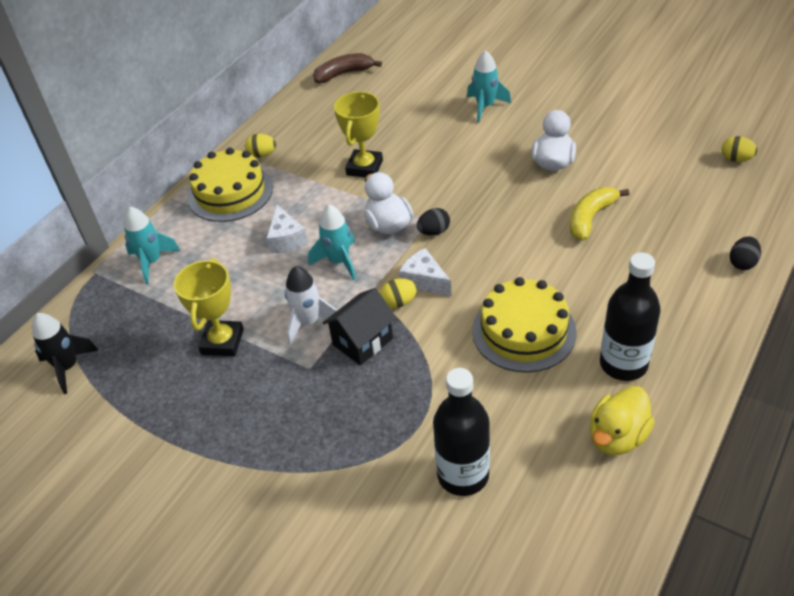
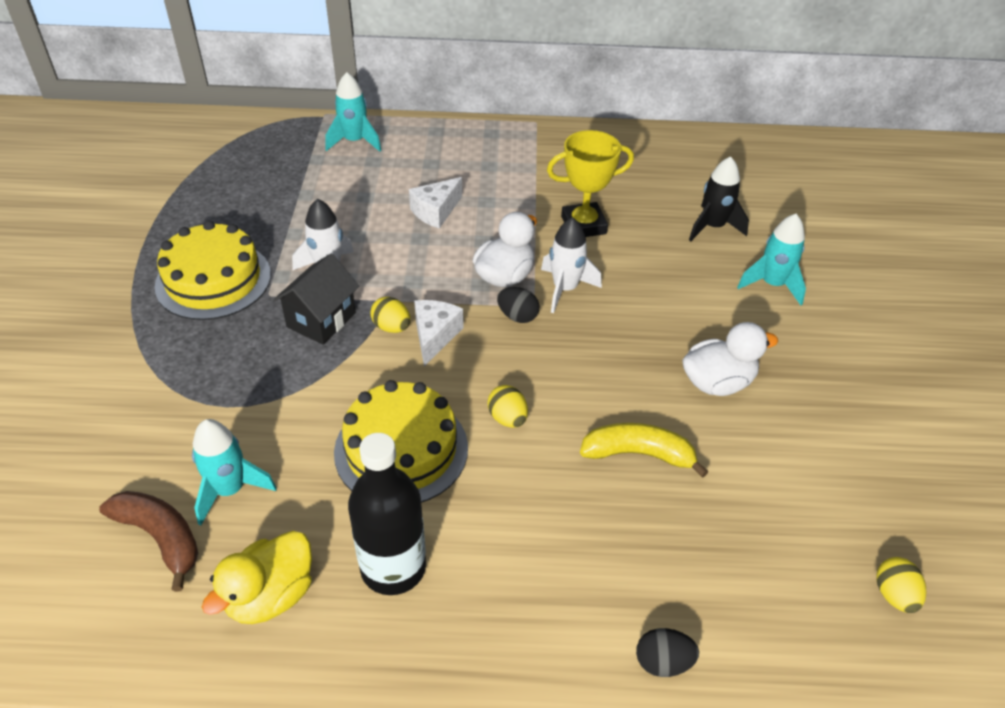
camera: 55 degrees right, 0 degrees up
black rocket [32,313,98,394] -> black rocket moved to [689,156,749,241]
yellow trophy [174,258,244,356] -> none
yellow cake [188,148,273,222] -> yellow cake moved to [154,221,271,320]
yellow egg [245,134,276,158] -> yellow egg moved to [488,385,528,428]
turquoise rocket [308,205,356,280] -> turquoise rocket moved to [192,419,277,525]
brown banana [313,53,382,83] -> brown banana moved to [99,491,198,592]
black house [323,288,396,365] -> black house turned 75 degrees counterclockwise [273,254,359,345]
black bottle [433,368,490,496] -> none
yellow duck [590,386,655,455] -> yellow duck turned 60 degrees counterclockwise [202,531,312,624]
none -> white rocket [541,217,602,313]

